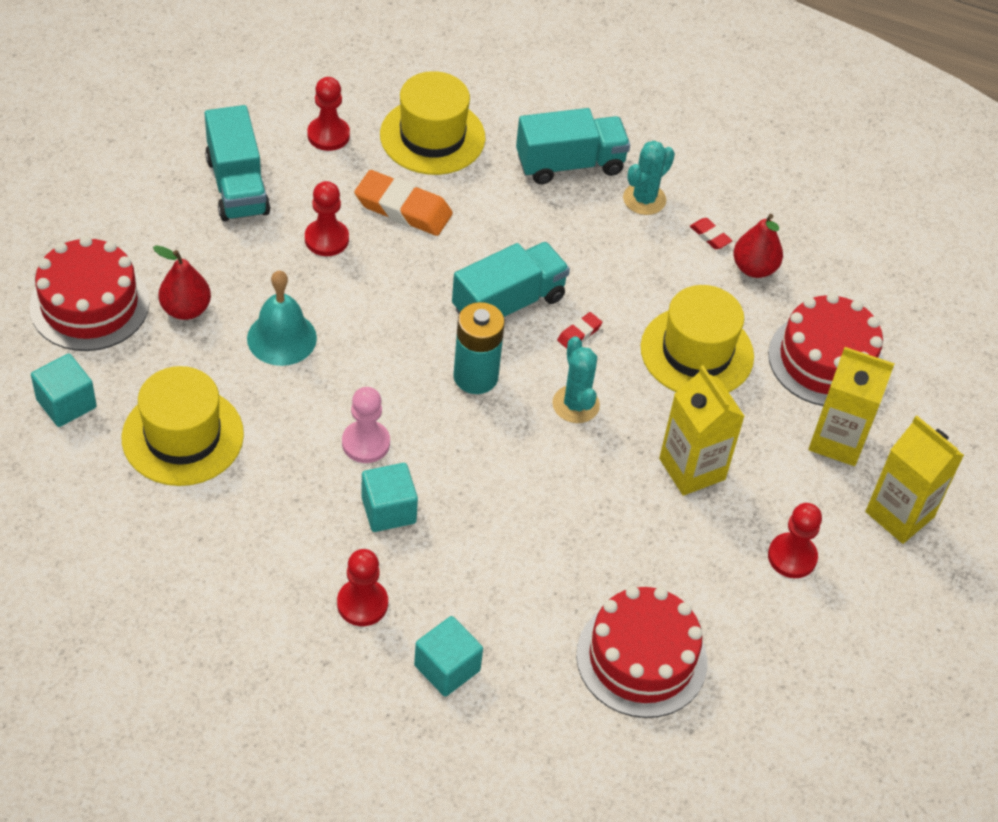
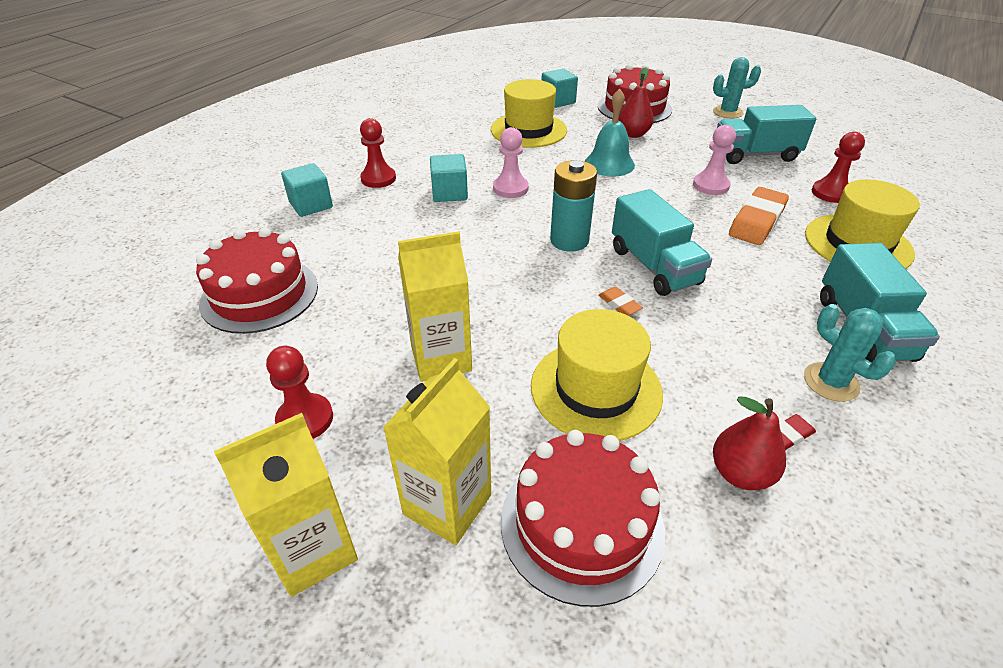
camera: 105 degrees right, 10 degrees down
red pawn [305,181,349,256] -> pink pawn [693,125,736,195]
turquoise cactus [552,336,600,423] -> turquoise cactus moved to [713,57,761,118]
red eraser [557,312,602,349] -> orange eraser [598,287,643,316]

